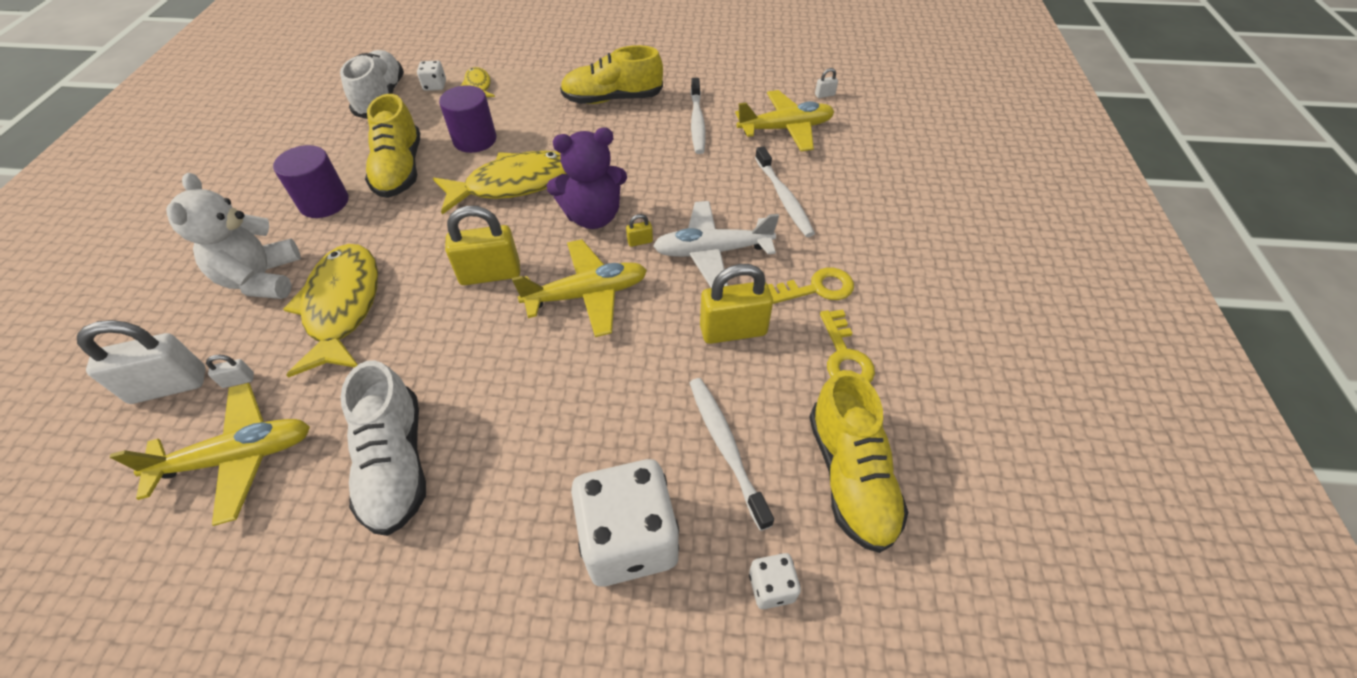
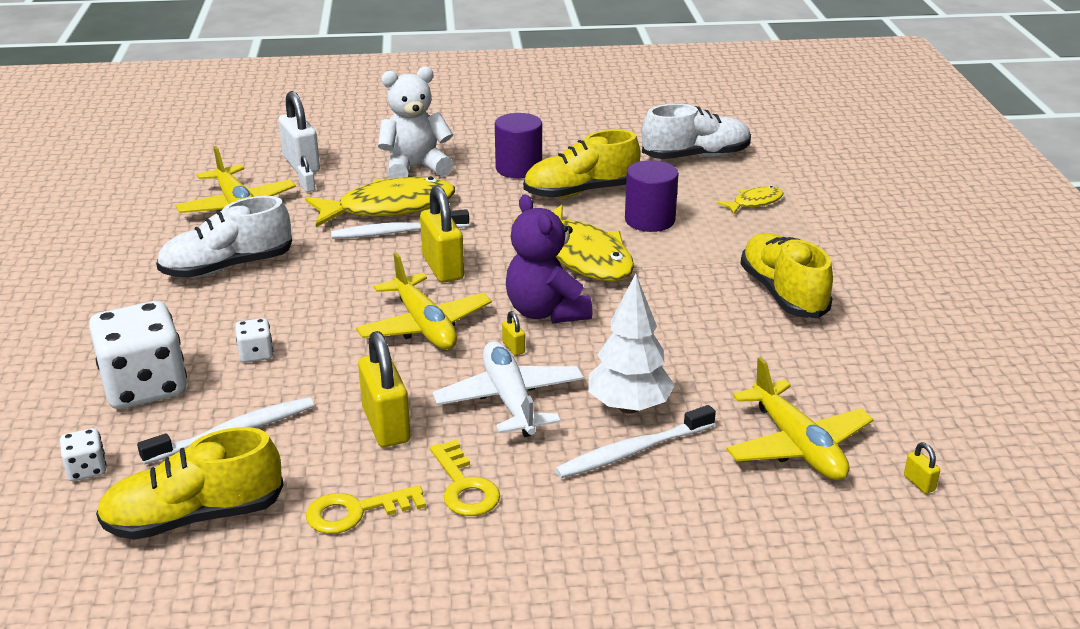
camera: 80 degrees right, 20 degrees down
white dice [417,61,446,91] -> white dice moved to [235,318,273,363]
white toothbrush [690,78,706,154] -> white toothbrush moved to [331,209,469,239]
white padlock [815,68,838,98] -> yellow padlock [904,442,940,494]
none -> white tree [588,273,675,414]

